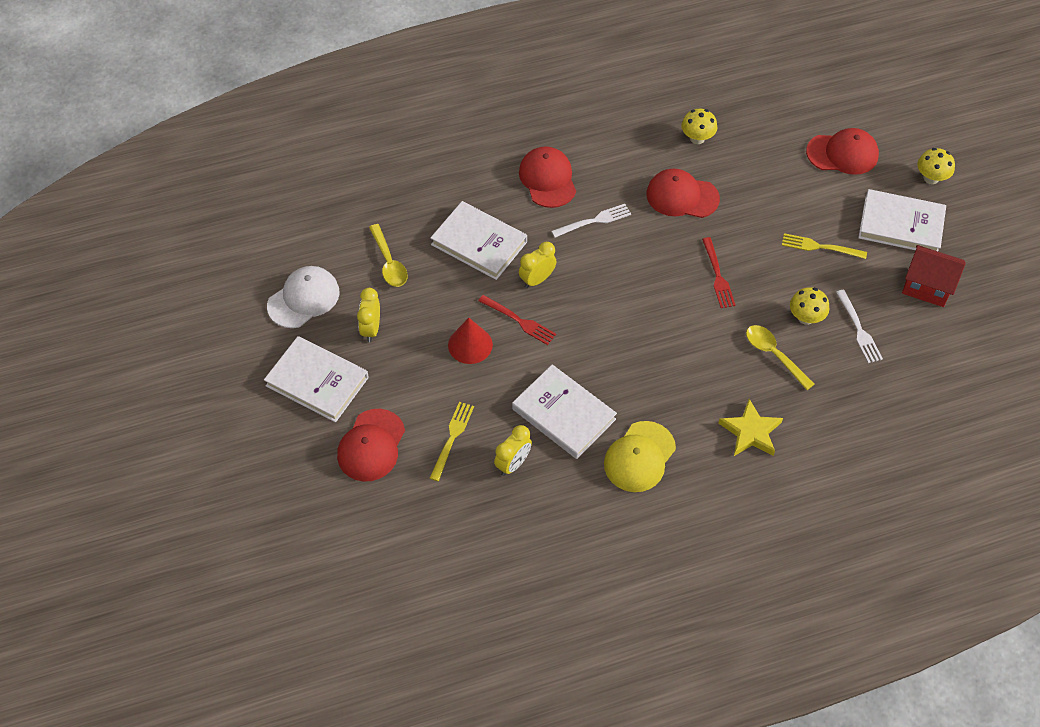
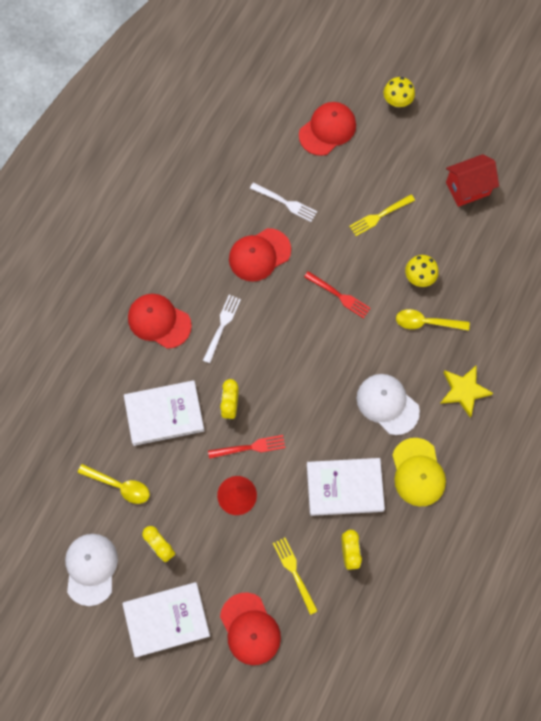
camera: 45 degrees left, 15 degrees up
yellow mushroom [681,109,717,144] -> none
white fork [836,290,883,363] -> white fork moved to [250,182,317,222]
white book [858,189,946,251] -> none
none -> white cap [357,374,420,435]

